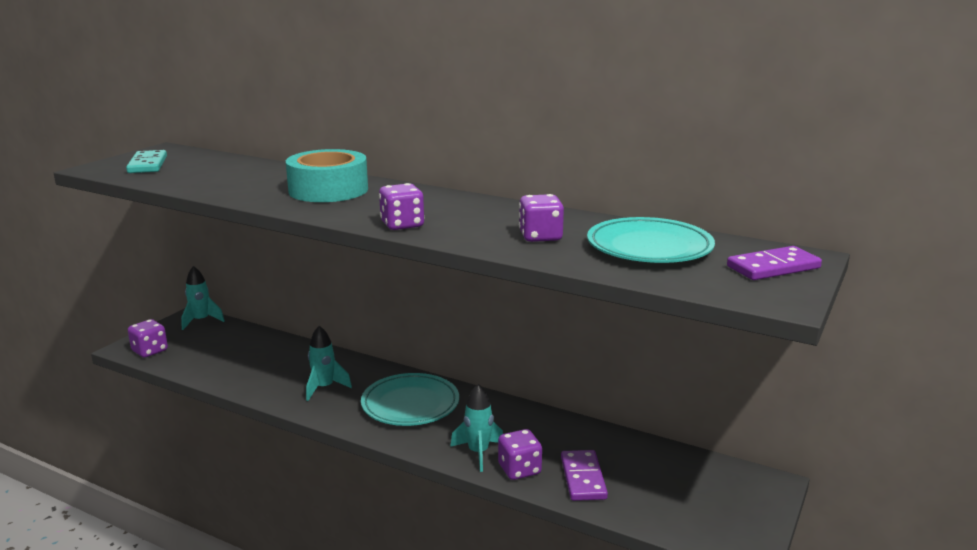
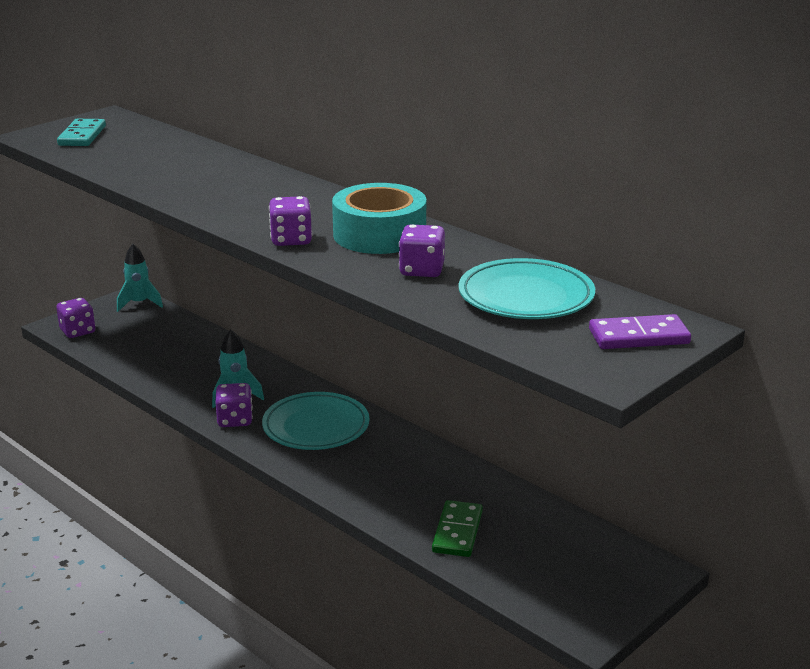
camera: 15 degrees right, 5 degrees up
turquoise tape [286,149,368,202] -> turquoise tape moved to [332,183,426,254]
turquoise rocket [450,384,503,472] -> none
purple dice [498,429,542,480] -> purple dice moved to [215,383,253,427]
purple domino [561,450,608,501] -> green domino [432,500,483,557]

